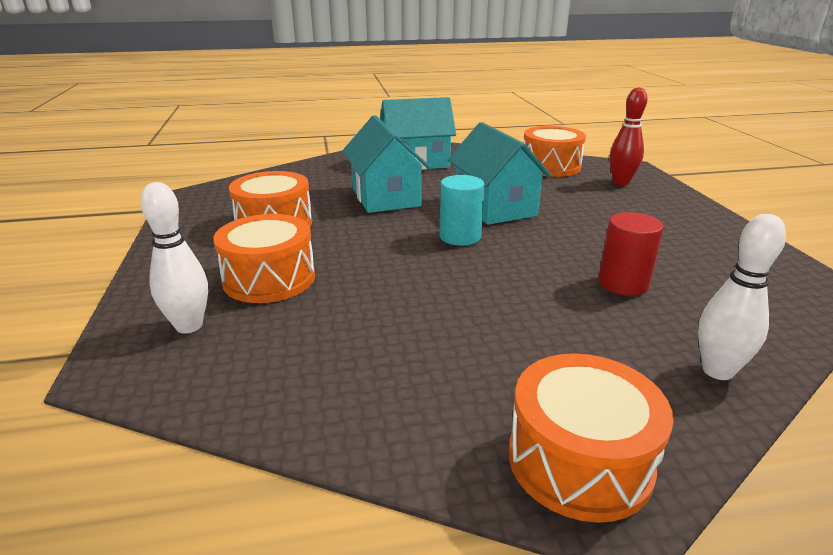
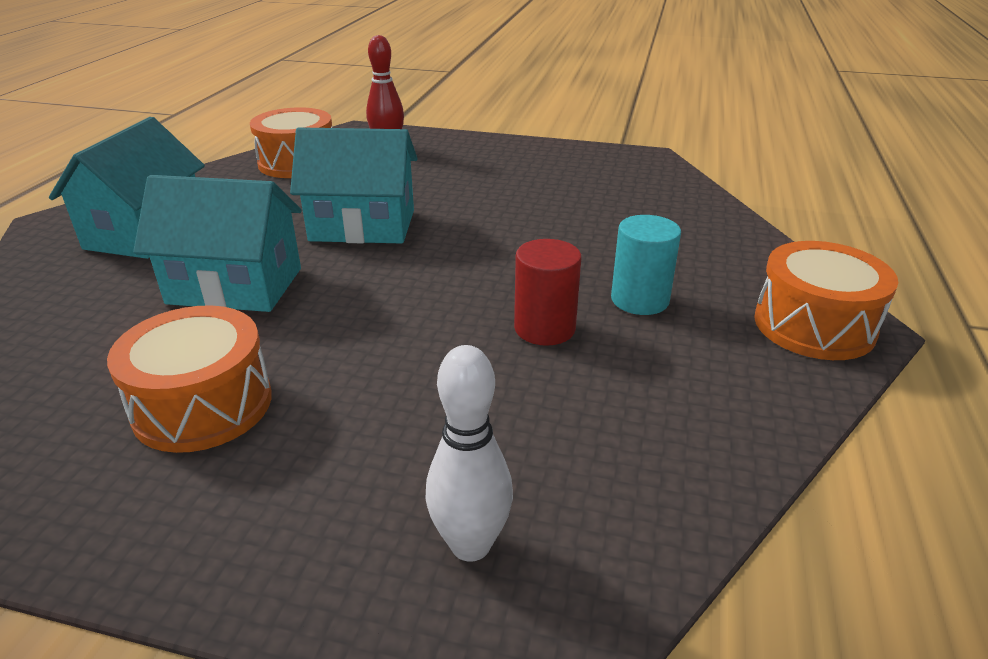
camera: 65 degrees left, 5 degrees up
orange drum [213,214,315,303] -> none
turquoise cylinder [439,175,484,246] -> turquoise cylinder moved to [611,215,681,315]
red cylinder [598,212,664,296] -> red cylinder moved to [514,239,581,346]
white bowling pin [698,214,786,380] -> none

